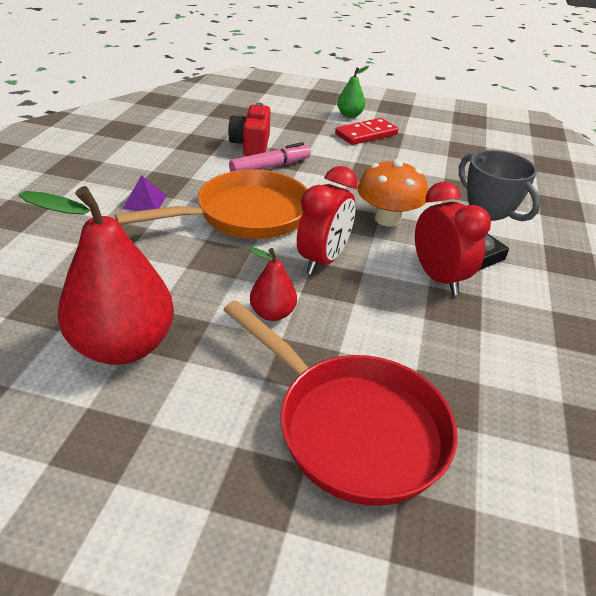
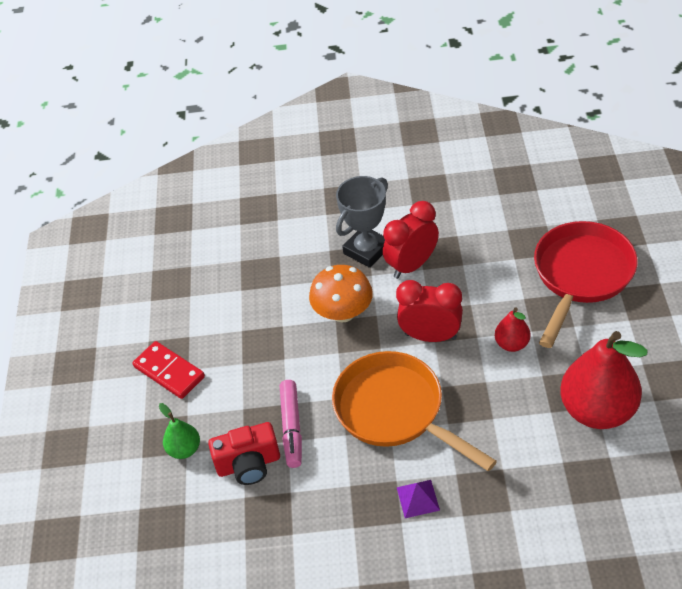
camera: 100 degrees left, 10 degrees up
pink marker [229,142,311,172] -> pink marker turned 135 degrees counterclockwise [280,380,302,468]
green pear [337,66,369,118] -> green pear moved to [159,403,200,459]

